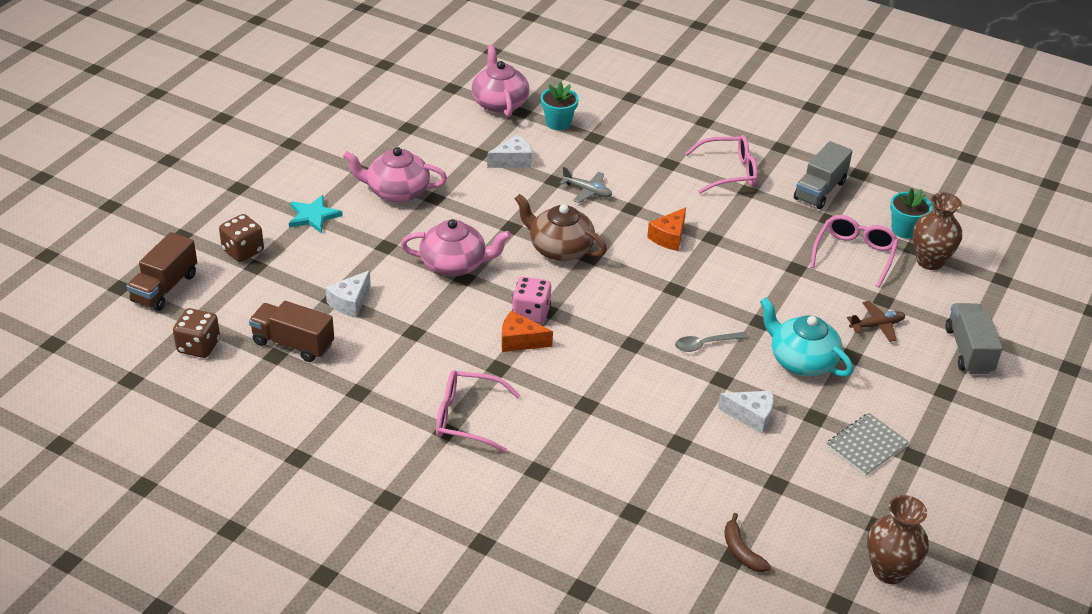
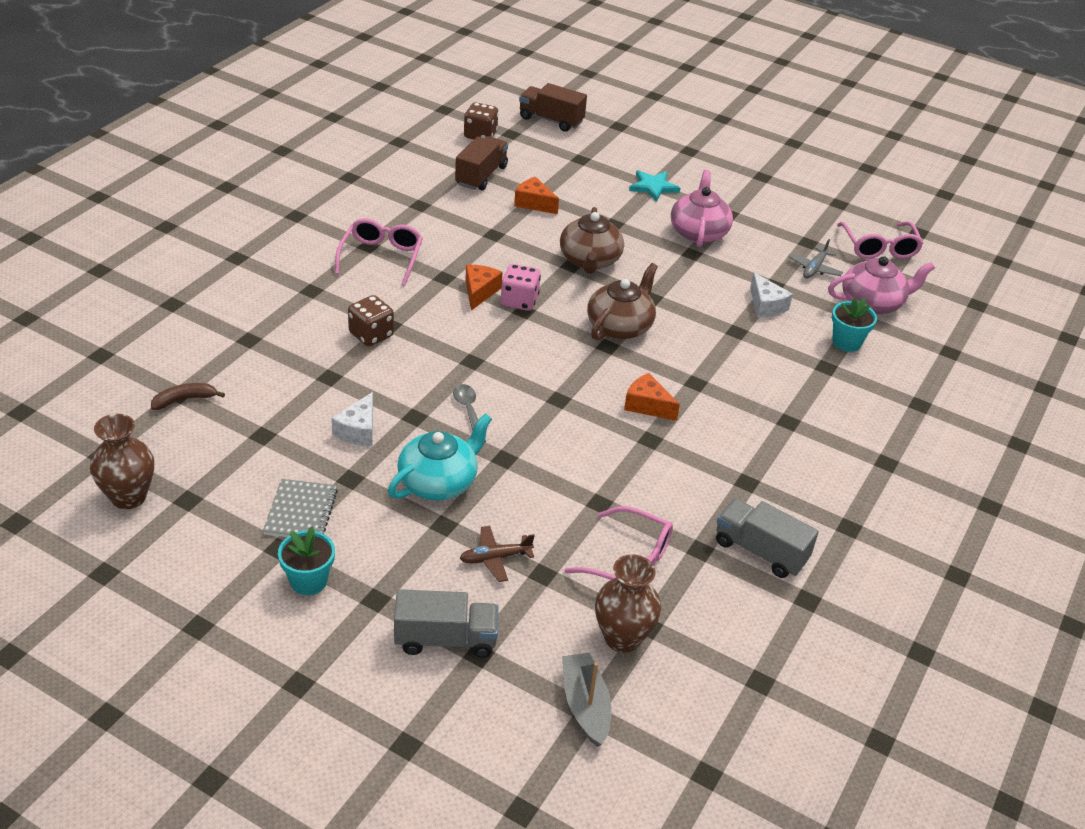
camera: 90 degrees right, 0 degrees up
brown dice [219,214,264,262] -> brown dice moved to [348,295,394,346]
white cheese [325,270,371,318] -> orange cheese [514,177,559,214]
pink teapot [401,219,511,276] -> brown teapot [560,207,624,274]
grey plane [559,167,612,203] -> grey plane moved to [788,239,843,278]
pink glasses [685,135,758,194] -> pink glasses moved to [837,222,923,259]
grey notebook [826,413,909,476] -> grey notebook turned 45 degrees clockwise [263,479,338,537]
brown plane [847,301,905,342] -> brown plane turned 90 degrees clockwise [460,526,535,582]
turquoise flower pot [890,188,932,239] -> turquoise flower pot moved to [278,527,335,595]
none -> grey boat [562,653,611,747]

